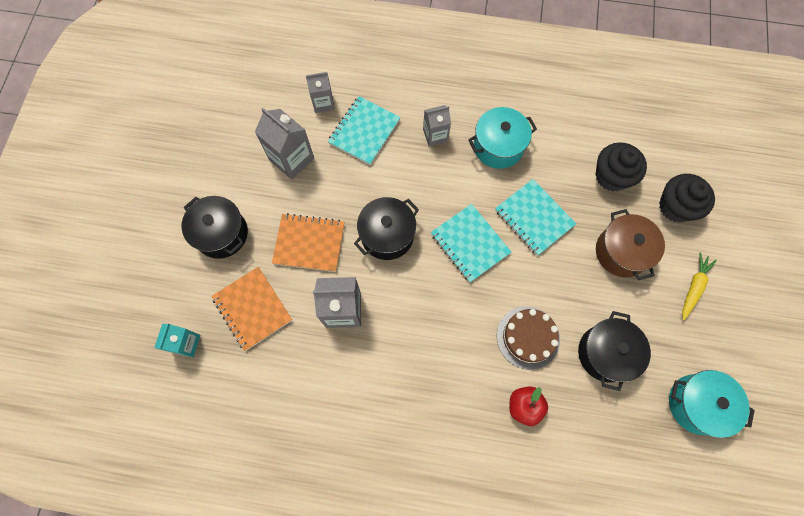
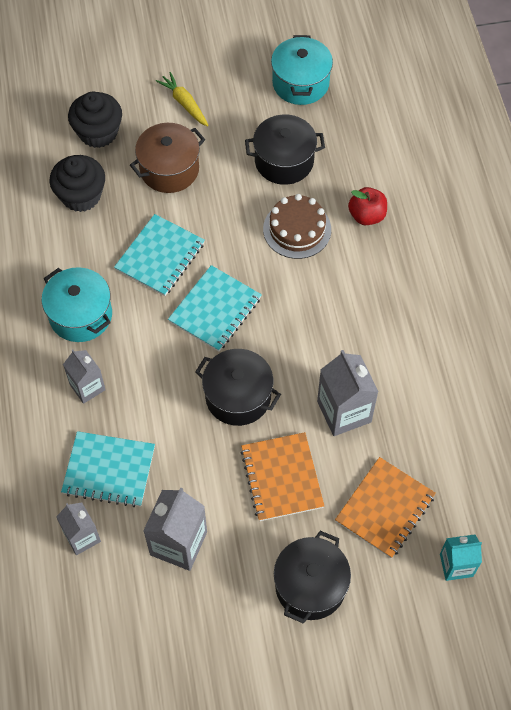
camera: 110 degrees left, 10 degrees down
yellow carrot [682,253,717,320] -> yellow carrot turned 45 degrees clockwise [156,72,209,127]

